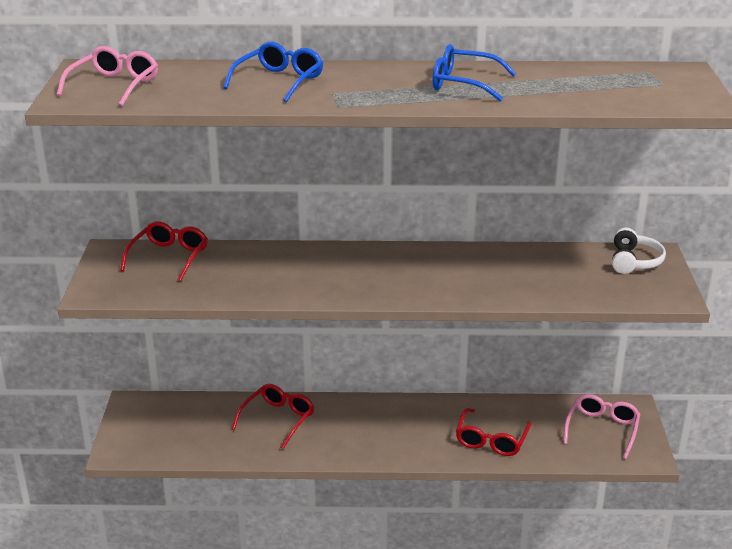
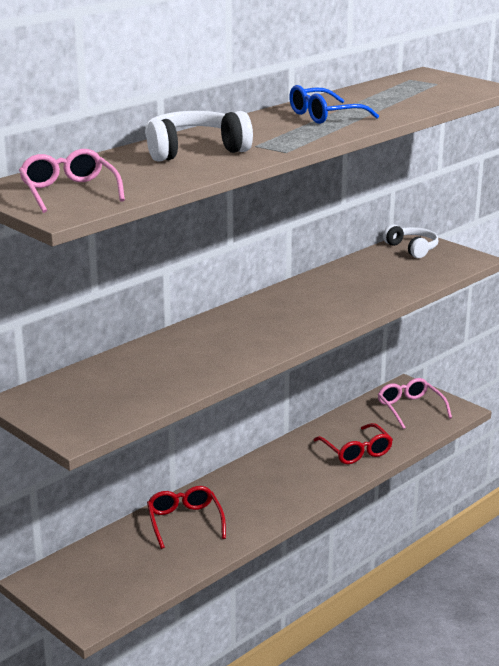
camera: 45 degrees left, 5 degrees down
red glasses [120,221,208,282] -> none
blue glasses [223,42,323,102] -> white headphones [145,111,253,162]

